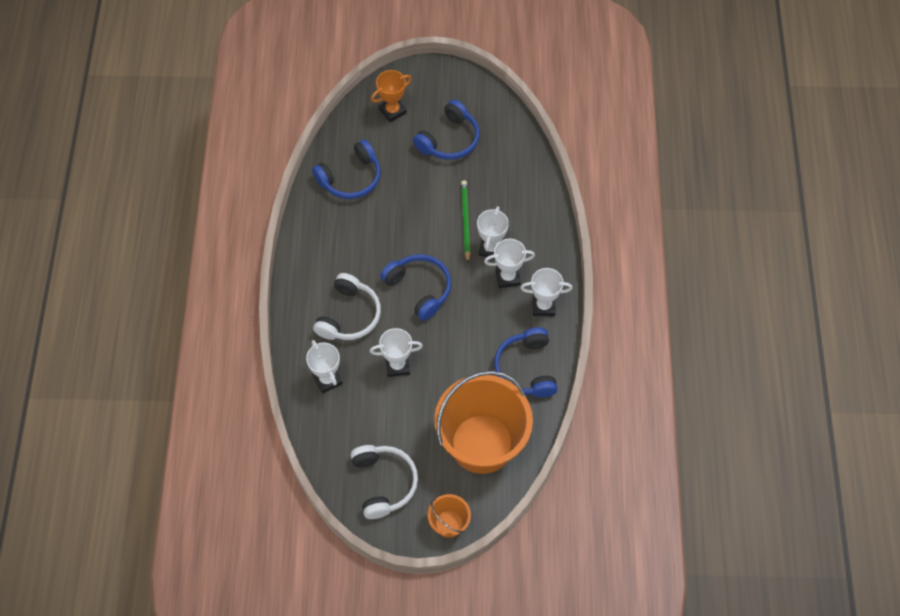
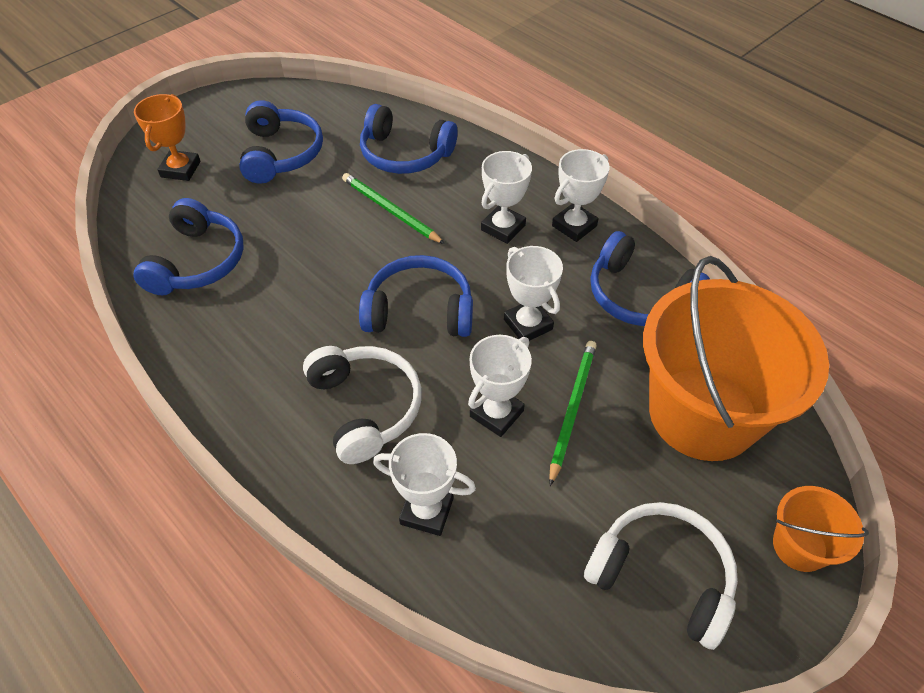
camera: 45 degrees left, 10 degrees down
white trophy [477,206,509,259] -> white trophy moved to [504,246,563,341]
none -> blue headphones [360,104,458,174]
none -> green pencil [549,341,597,486]

